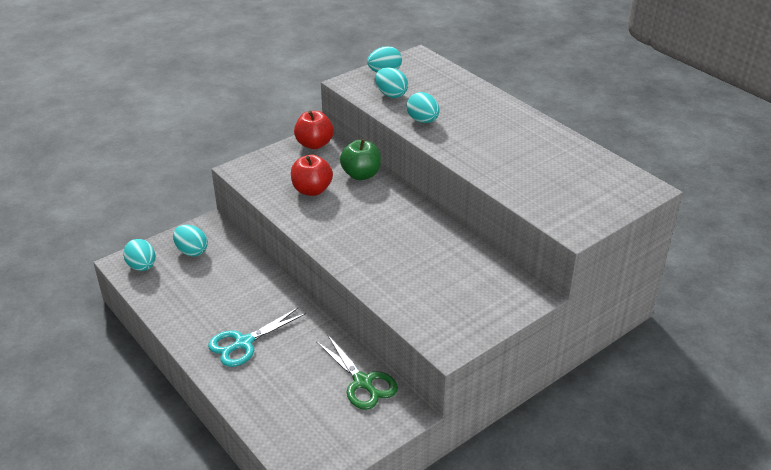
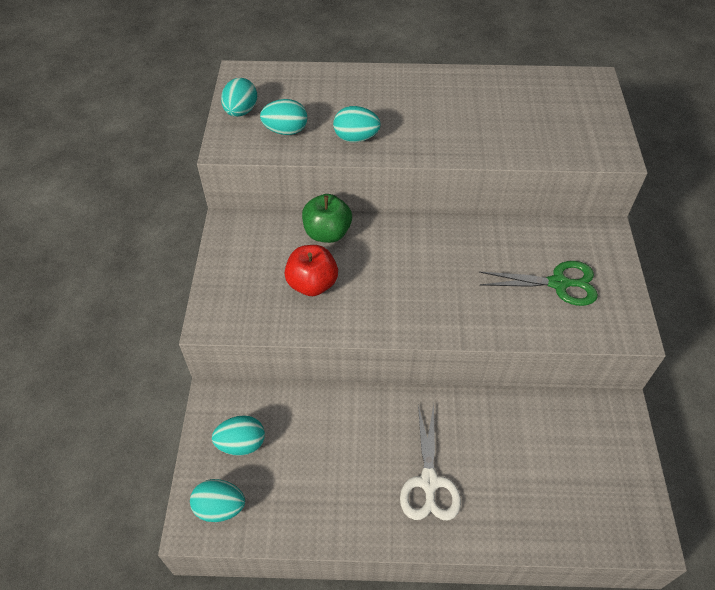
camera: 50 degrees left, 15 degrees up
turquoise scissors [208,307,306,367] -> white scissors [400,404,461,520]
red apple [294,110,334,149] -> none
green scissors [316,334,398,410] -> green scissors moved to [480,261,598,306]

